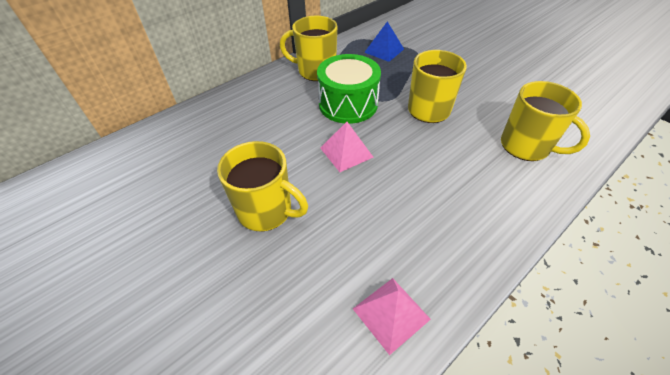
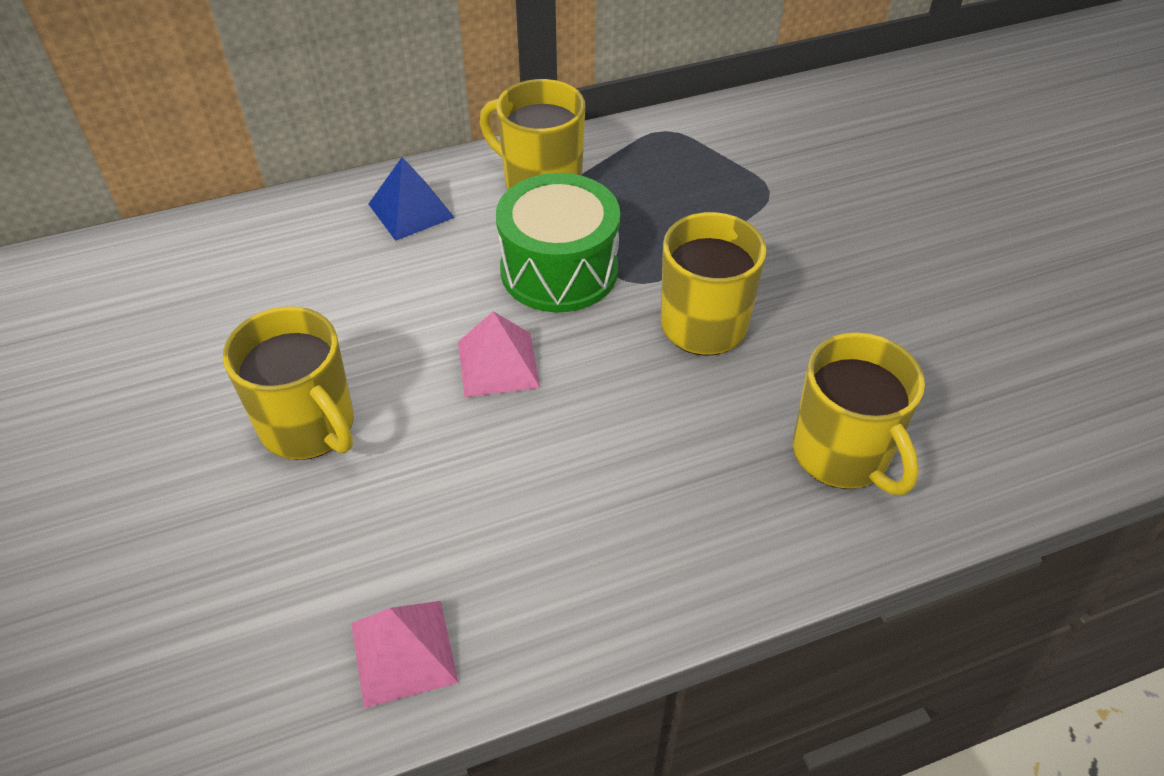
camera: 20 degrees right, 0 degrees up
blue pyramid [364,21,404,62] -> blue pyramid moved to [369,157,455,241]

